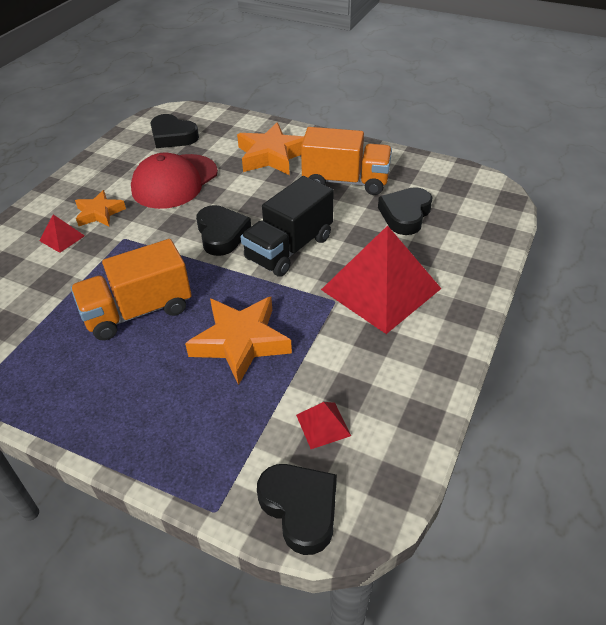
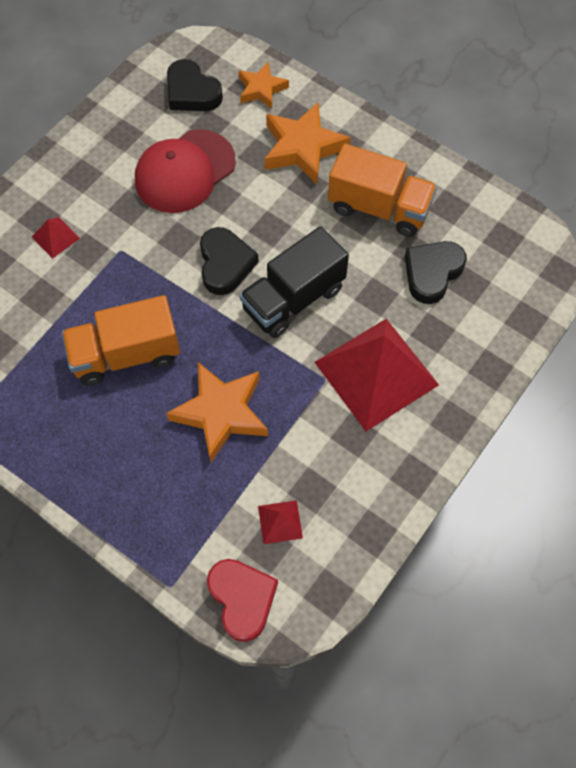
camera: 10 degrees right, 20 degrees up
orange star [75,190,126,226] -> orange star moved to [239,62,289,109]
black heart [257,464,337,555] -> red heart [207,559,278,642]

